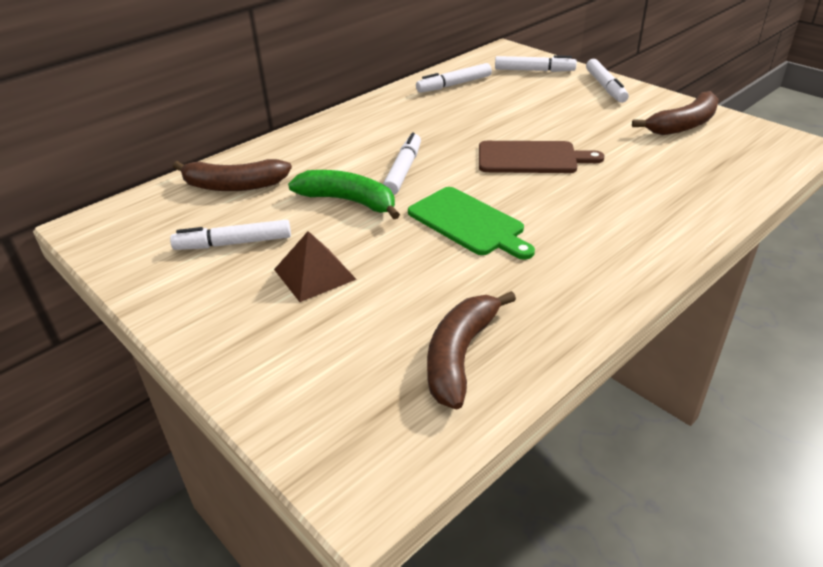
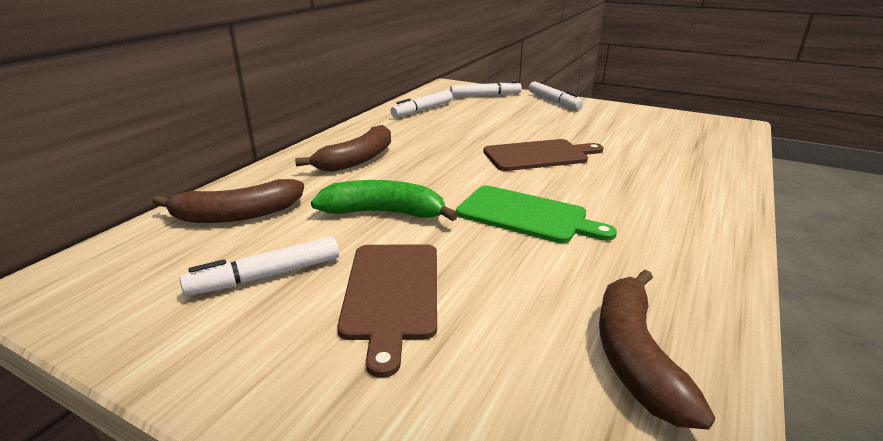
camera: 20 degrees left, 10 degrees down
brown pyramid [274,231,356,302] -> brown cutting board [337,244,437,378]
white marker [383,133,421,195] -> none
brown banana [632,91,719,135] -> brown banana moved to [295,125,391,172]

